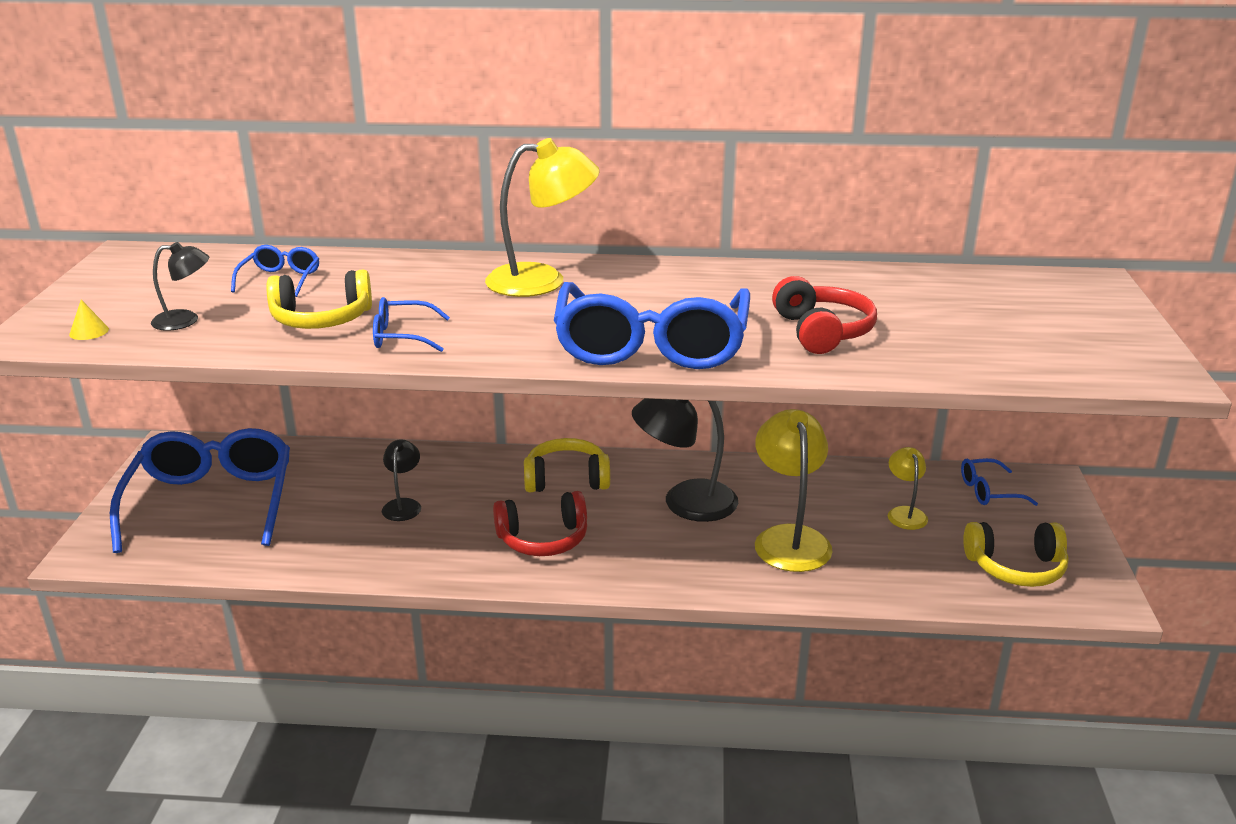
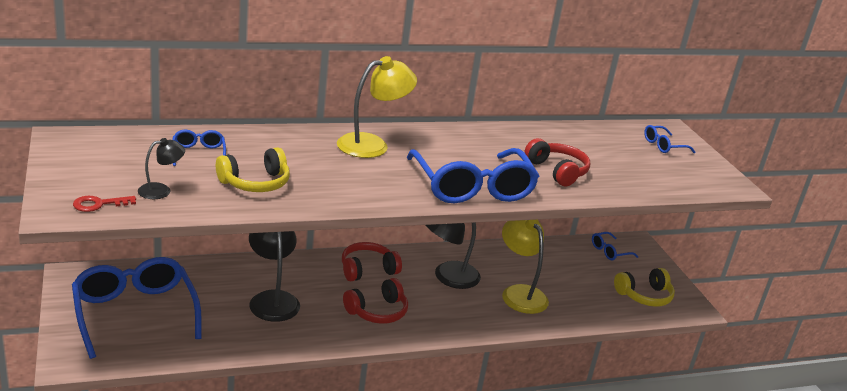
camera: 25 degrees left, 0 degrees up
yellow cone [69,300,109,340] -> red key [73,196,136,212]
blue glasses [373,297,450,352] -> blue glasses moved to [644,125,695,153]
black lamp [382,439,421,521] -> black lamp [249,231,300,322], size x1.87
yellow headphones [524,438,610,492] -> red headphones [342,242,402,281]
yellow lamp [888,447,928,530] -> none

